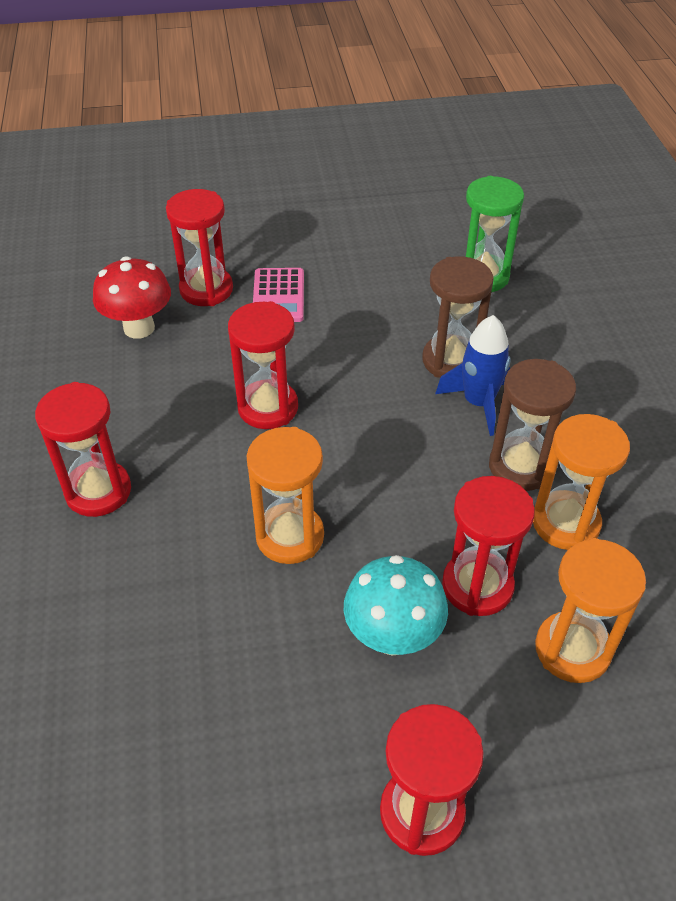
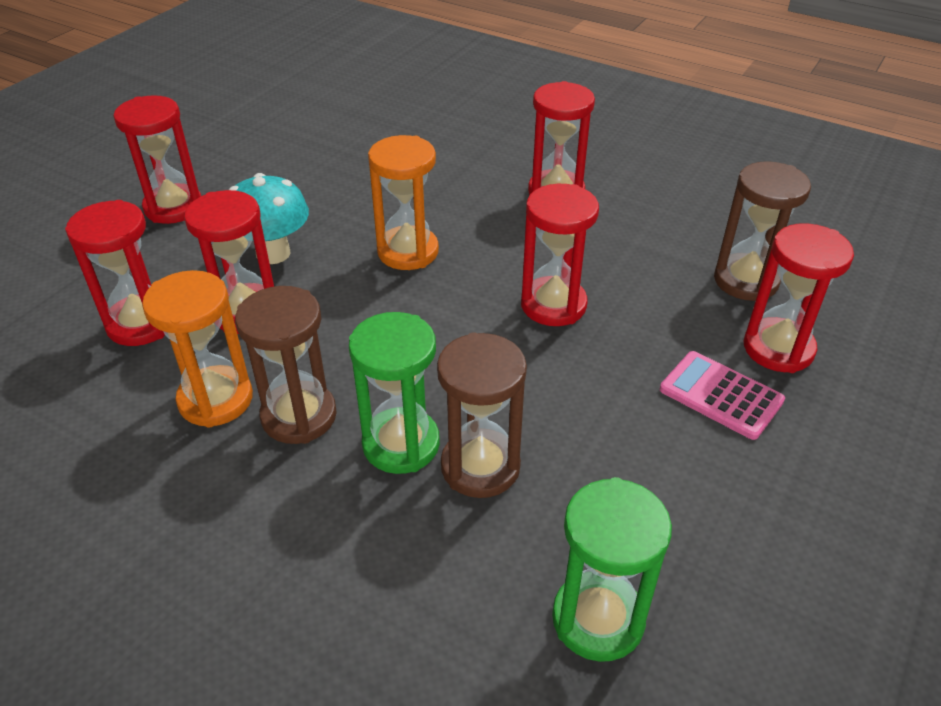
camera: 130 degrees right, 5 degrees down
red mushroom [93,256,171,339] -> brown hourglass [714,161,811,301]
blue rocket [435,315,511,436] -> green hourglass [349,312,440,474]
orange hourglass [535,538,646,683] -> red hourglass [65,200,165,346]

